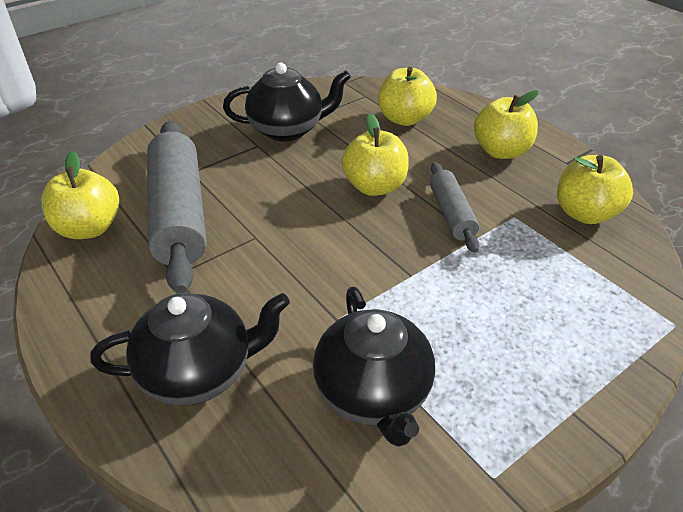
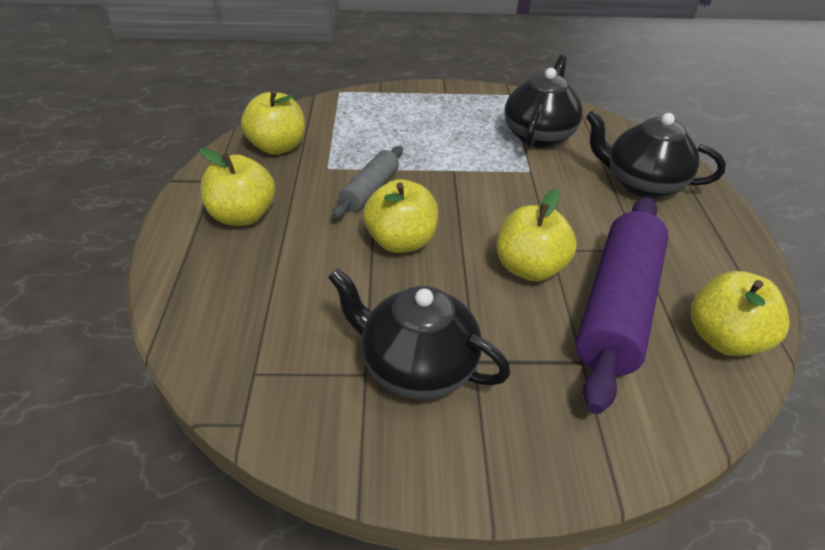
camera: 145 degrees left, 0 degrees up
grey rolling pin [147,121,207,293] -> purple rolling pin [575,197,669,414]
yellow apple [378,67,437,126] -> yellow apple moved to [497,189,577,281]

